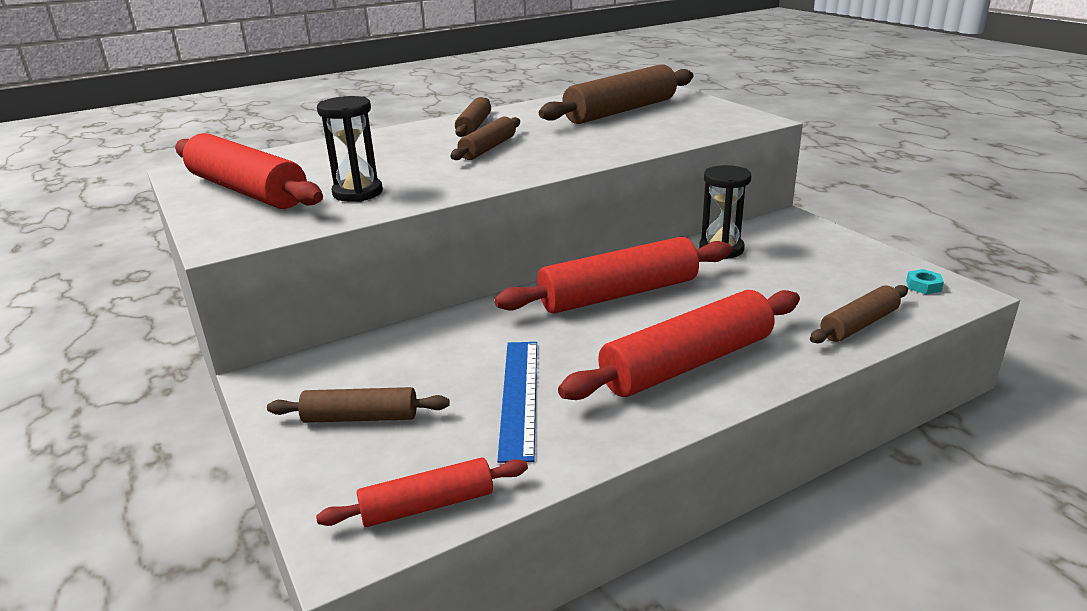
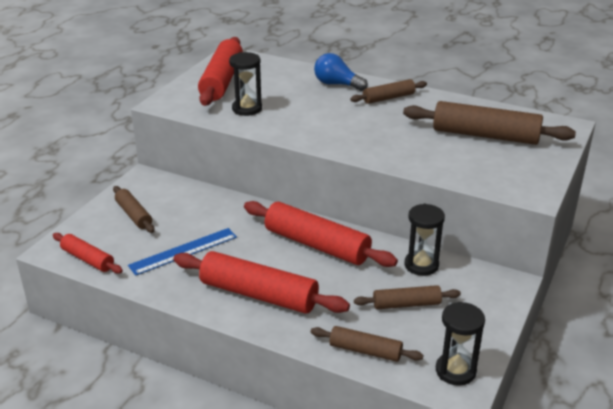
camera: 55 degrees right, 5 degrees up
brown rolling pin [450,117,520,160] -> brown rolling pin moved to [354,285,461,309]
turquoise nut [906,269,944,294] -> black hourglass [436,302,485,386]
none -> blue light bulb [314,53,368,91]

